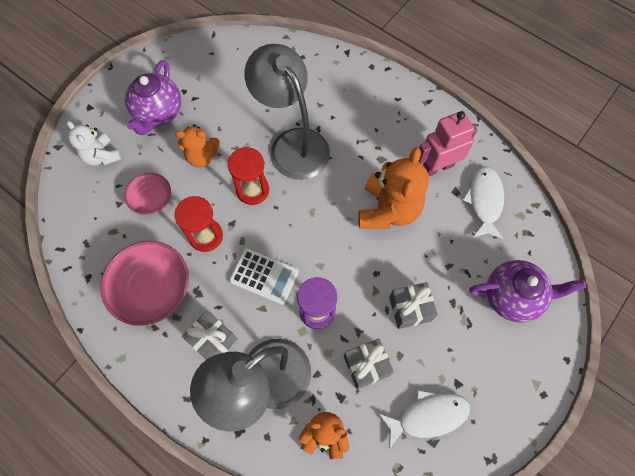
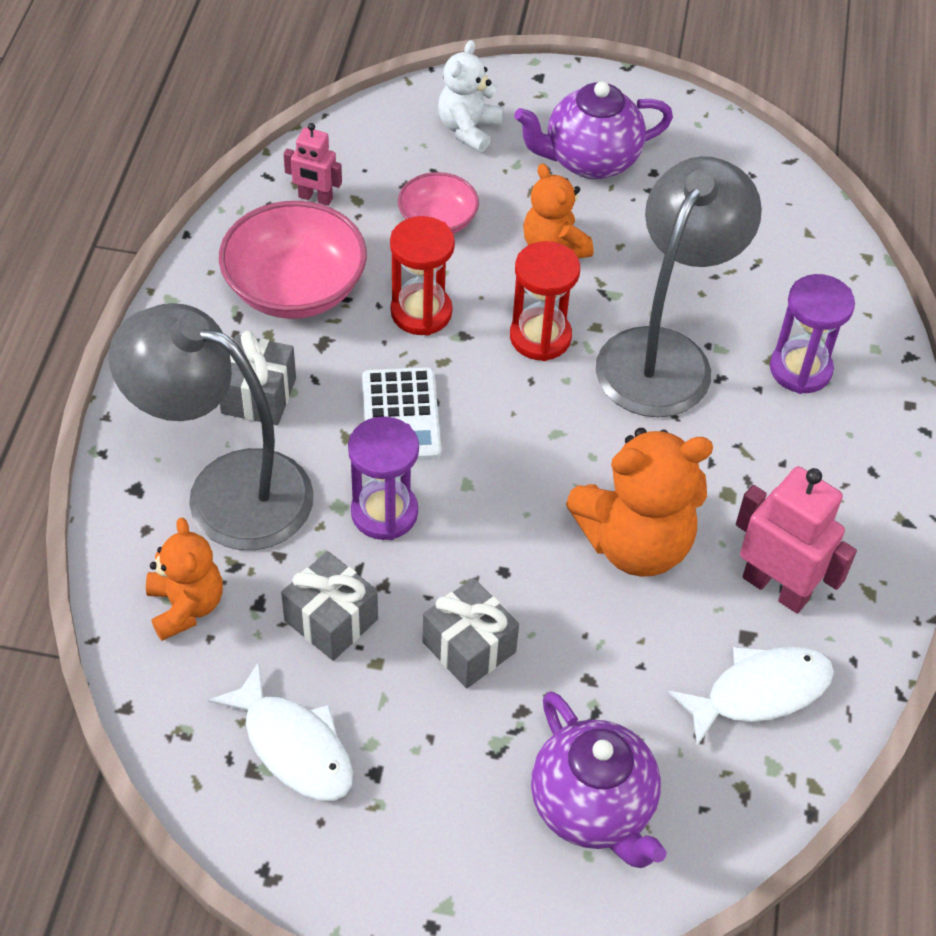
camera: 60 degrees right, 15 degrees down
none -> pink robot [284,123,342,206]
none -> purple hourglass [770,274,855,394]

